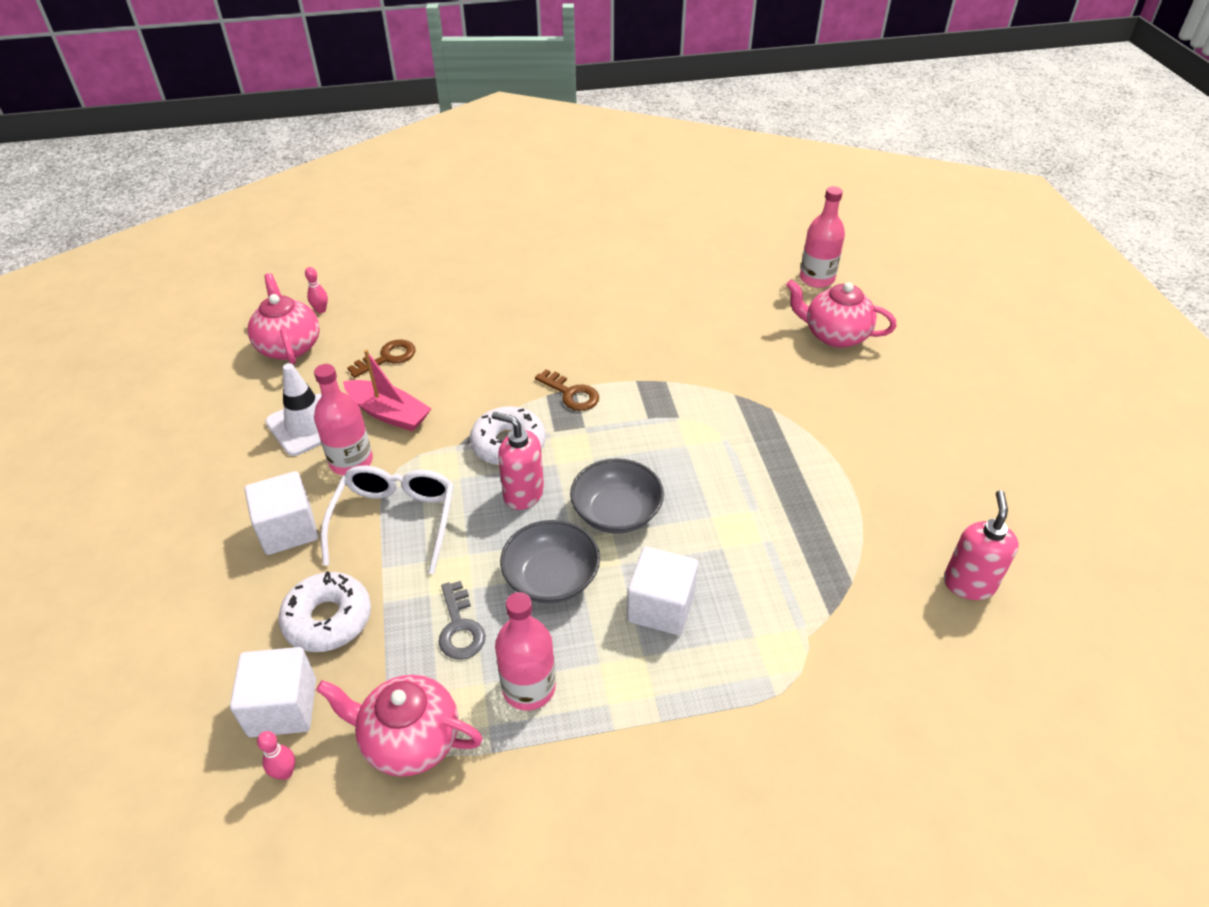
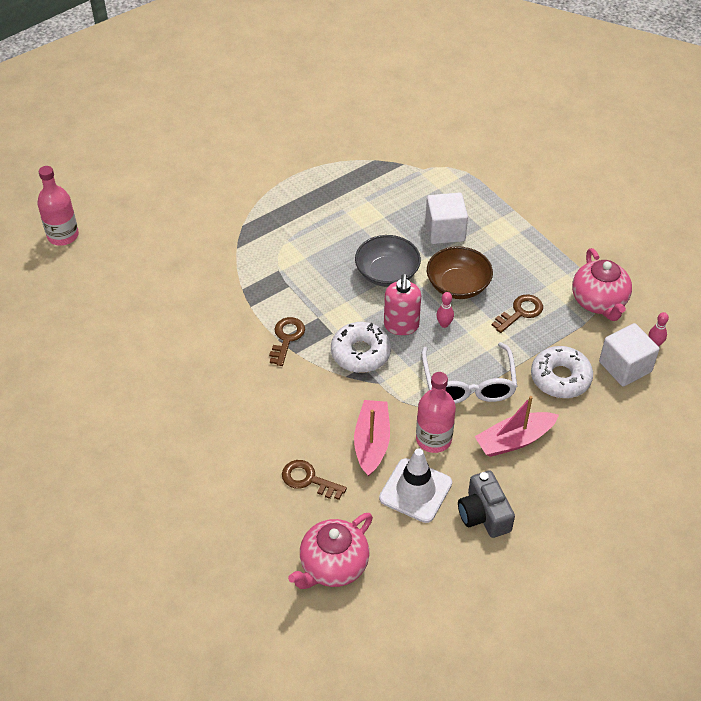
camera: 115 degrees left, 5 degrees up
white cube [244,471,319,555] -> pink boat [475,396,559,457]
pink bowling pin [305,267,328,313] -> pink bowling pin moved to [436,292,454,328]
white glasses [321,466,454,574] -> white glasses turned 75 degrees counterclockwise [422,342,517,404]
grey key [439,581,486,660] -> brown key [492,294,543,333]
pink bottle [495,592,556,710] -> none
grey bowl [500,520,600,603] -> brown bowl [427,246,493,299]
pink teapot [786,280,896,348] -> none
pink soap dispenser [944,490,1019,600] -> none
none -> grey camera [458,470,515,538]

